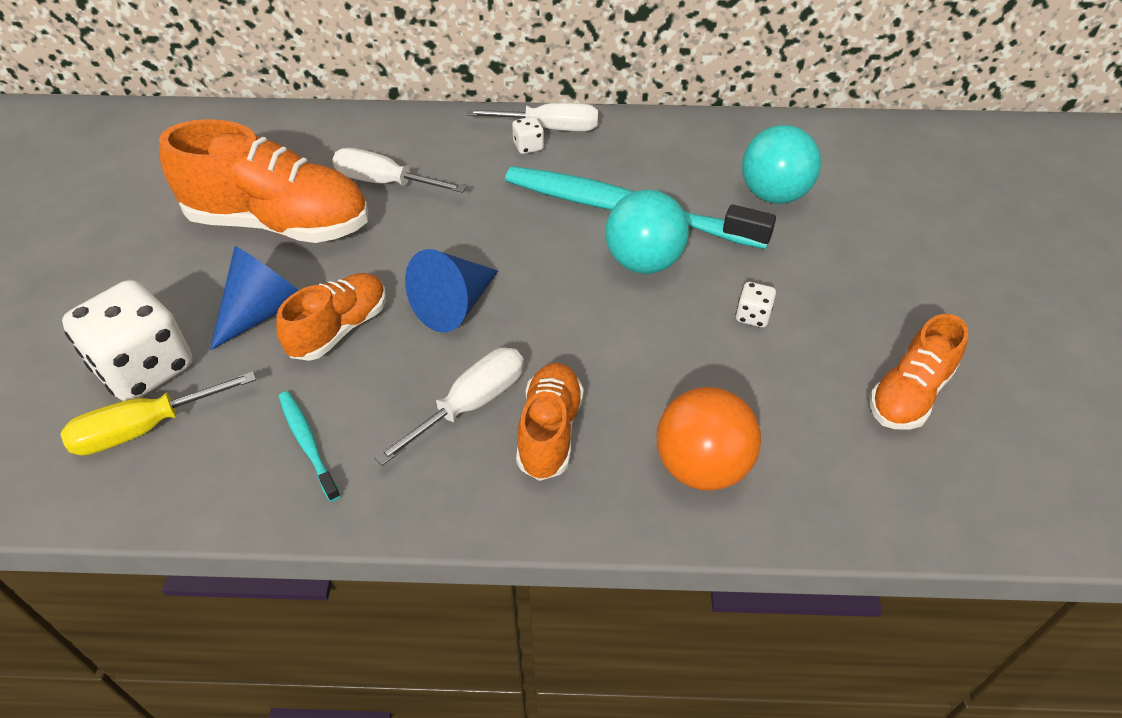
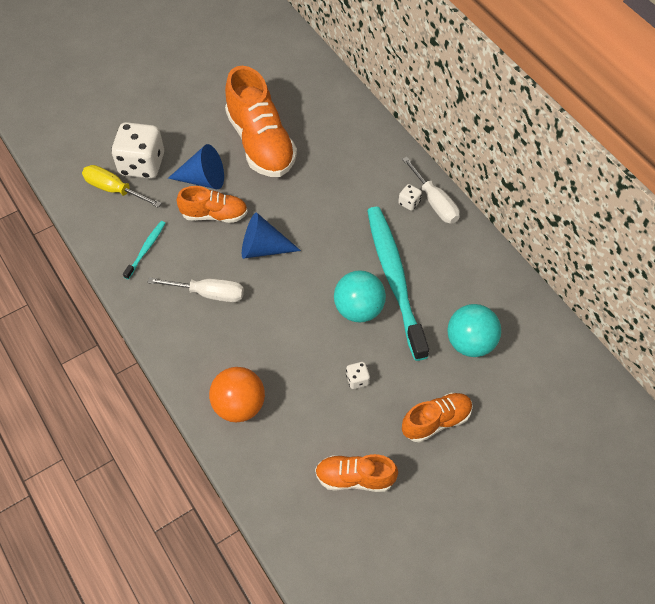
camera: 55 degrees right, 10 degrees up
white screwdriver [332,148,466,193] -> none
orange shoe [516,363,584,481] -> orange shoe moved to [402,393,473,443]

